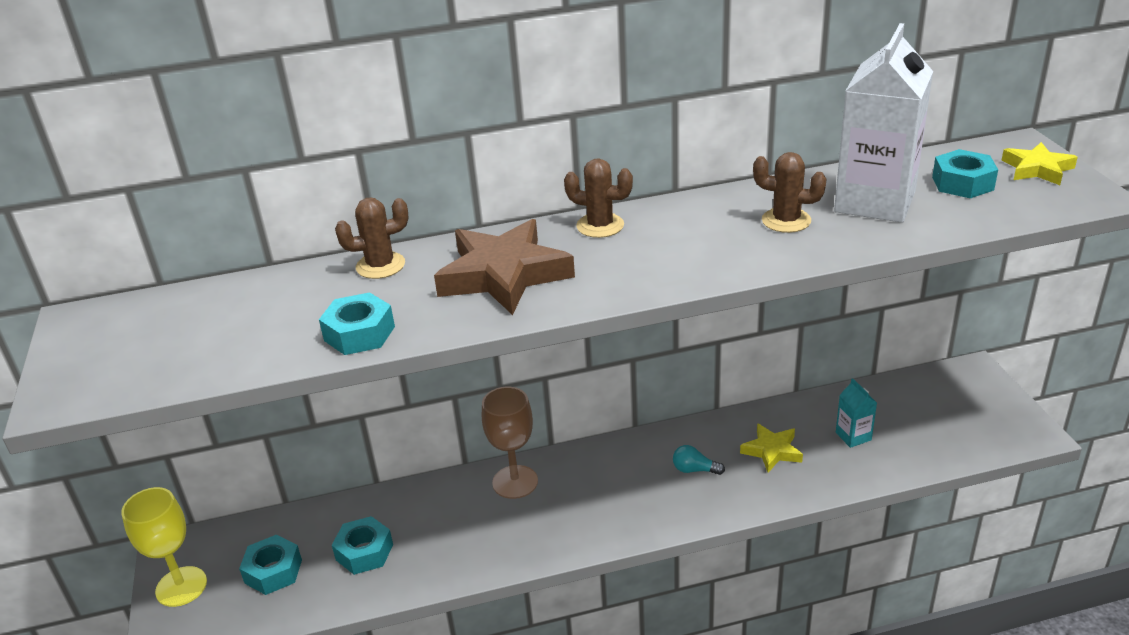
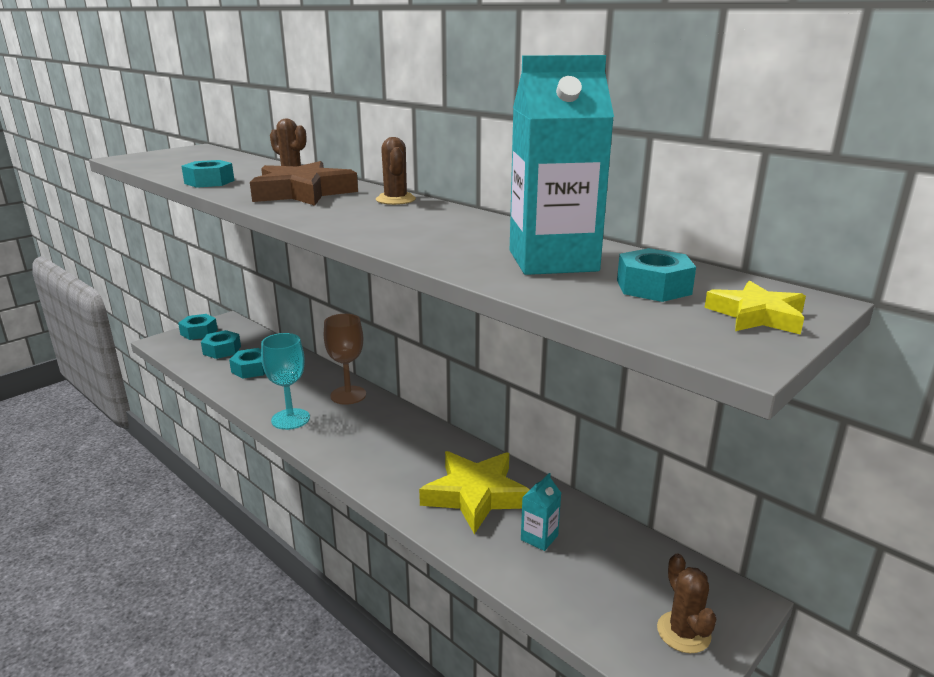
camera: 55 degrees right, 10 degrees down
yellow goblet [121,487,207,607] -> turquoise nut [178,314,218,340]
turquoise light bulb [673,445,725,475] -> none
yellow star [740,423,803,473] -> yellow star [419,451,530,534], size x1.81
brown cactus [753,152,826,233] -> brown cactus moved to [657,553,716,653]
white carton [834,23,933,223] -> turquoise carton [510,55,614,275]
none -> turquoise goblet [261,333,310,430]

